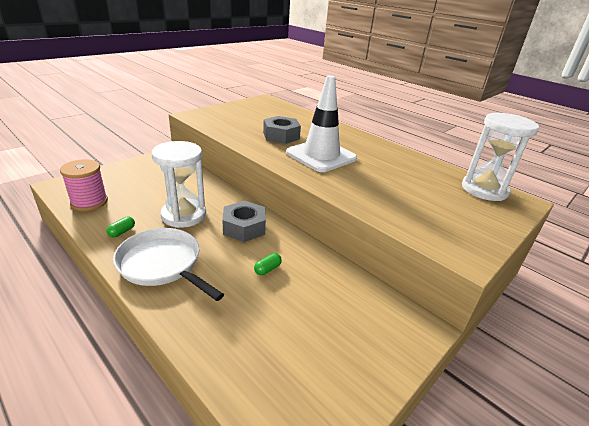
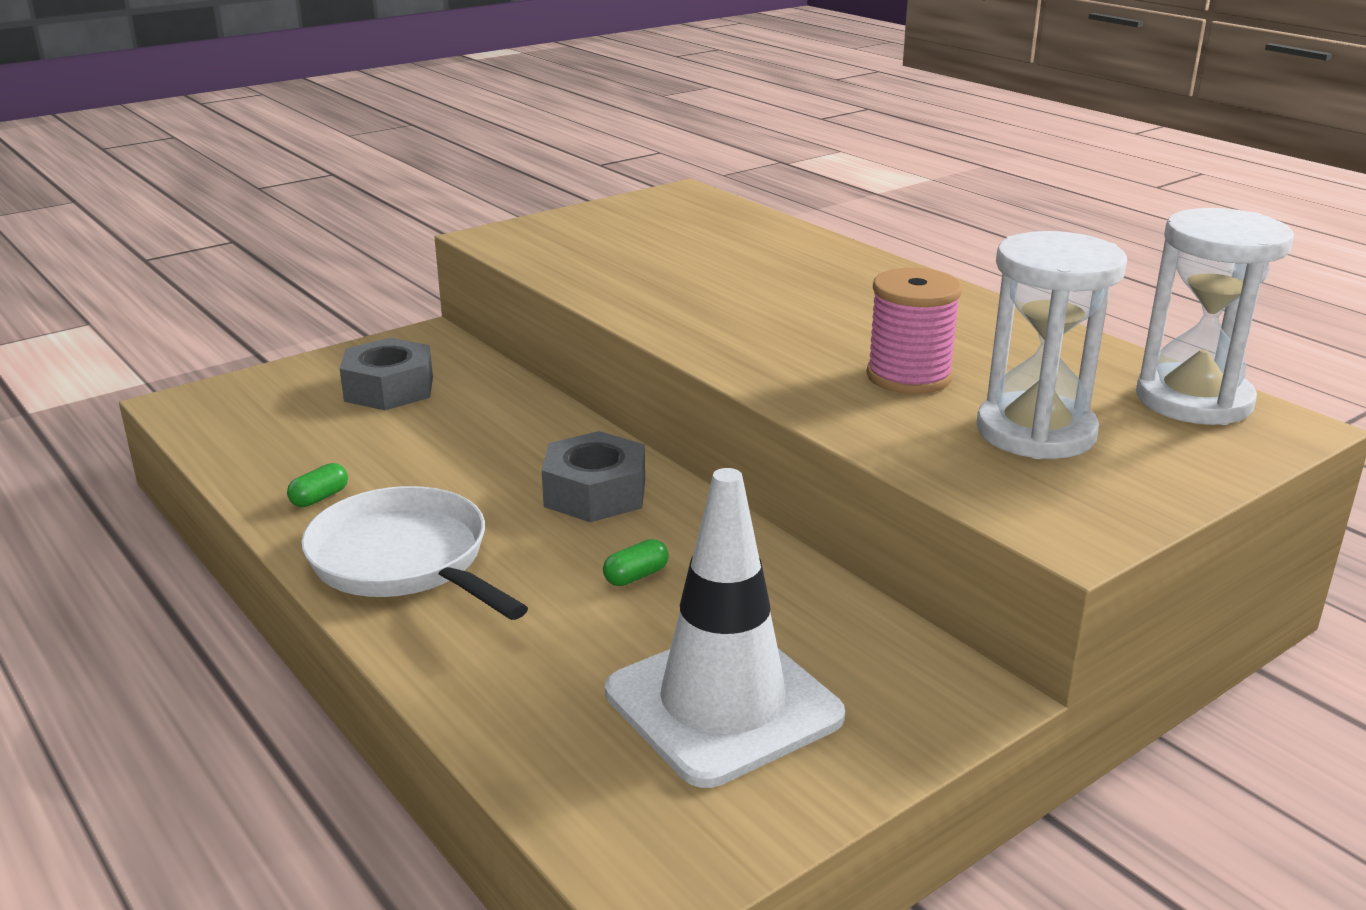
camera: 10 degrees right, 5 degrees down
pink spool [60,159,108,211] -> pink spool moved to [866,268,962,394]
white hourglass [152,141,206,228] -> white hourglass moved to [976,231,1127,459]
grey nut [263,116,301,144] -> grey nut moved to [340,338,433,410]
white traffic cone [286,75,357,172] -> white traffic cone moved to [605,468,845,788]

